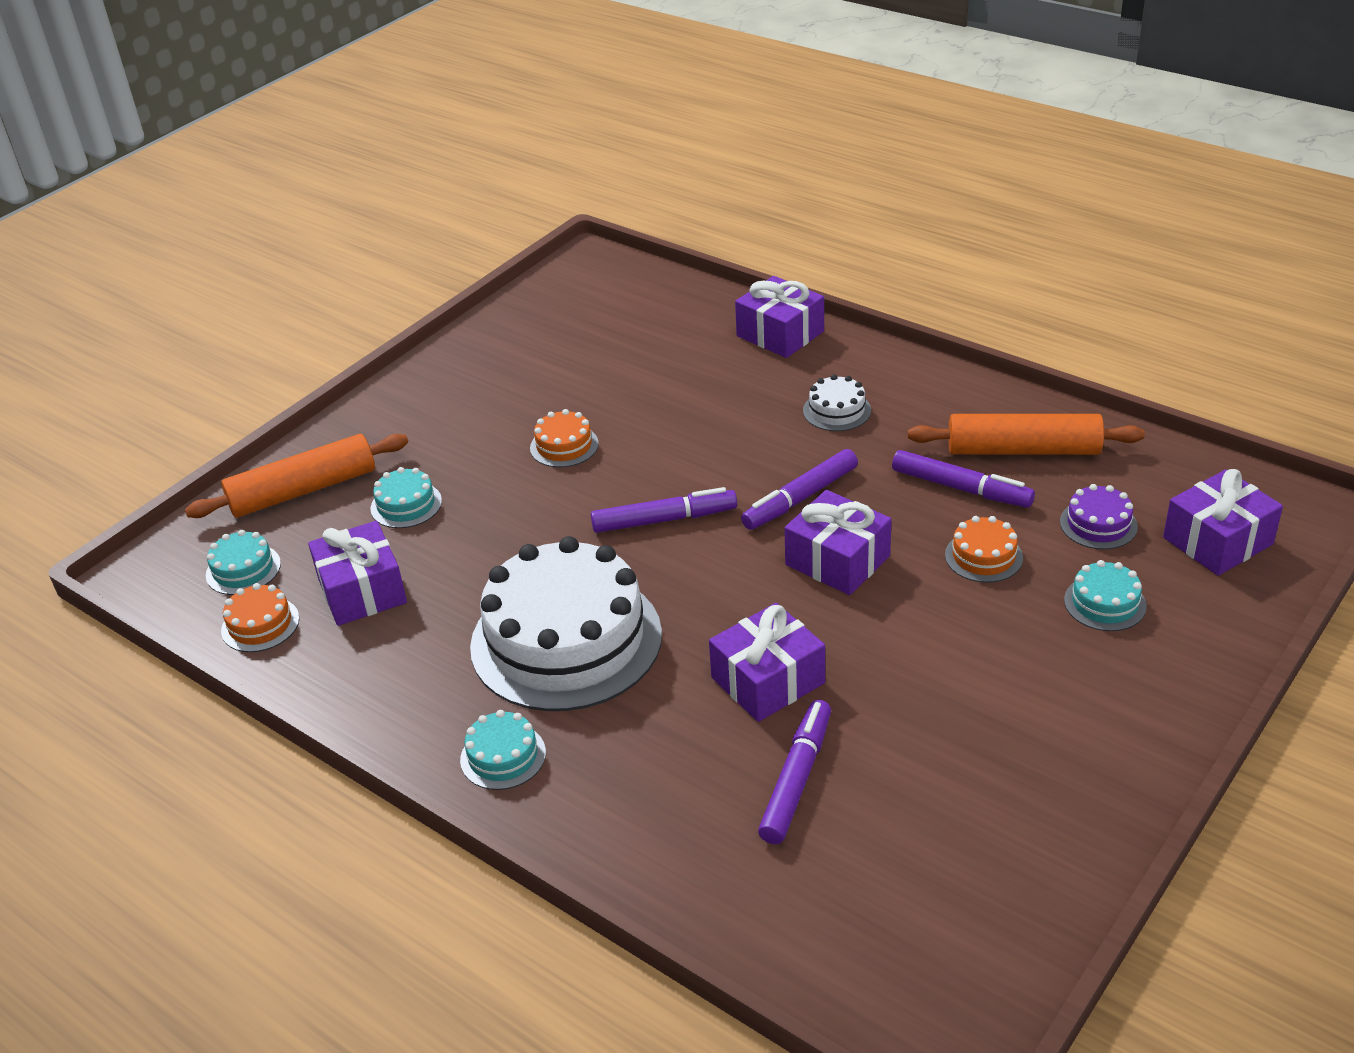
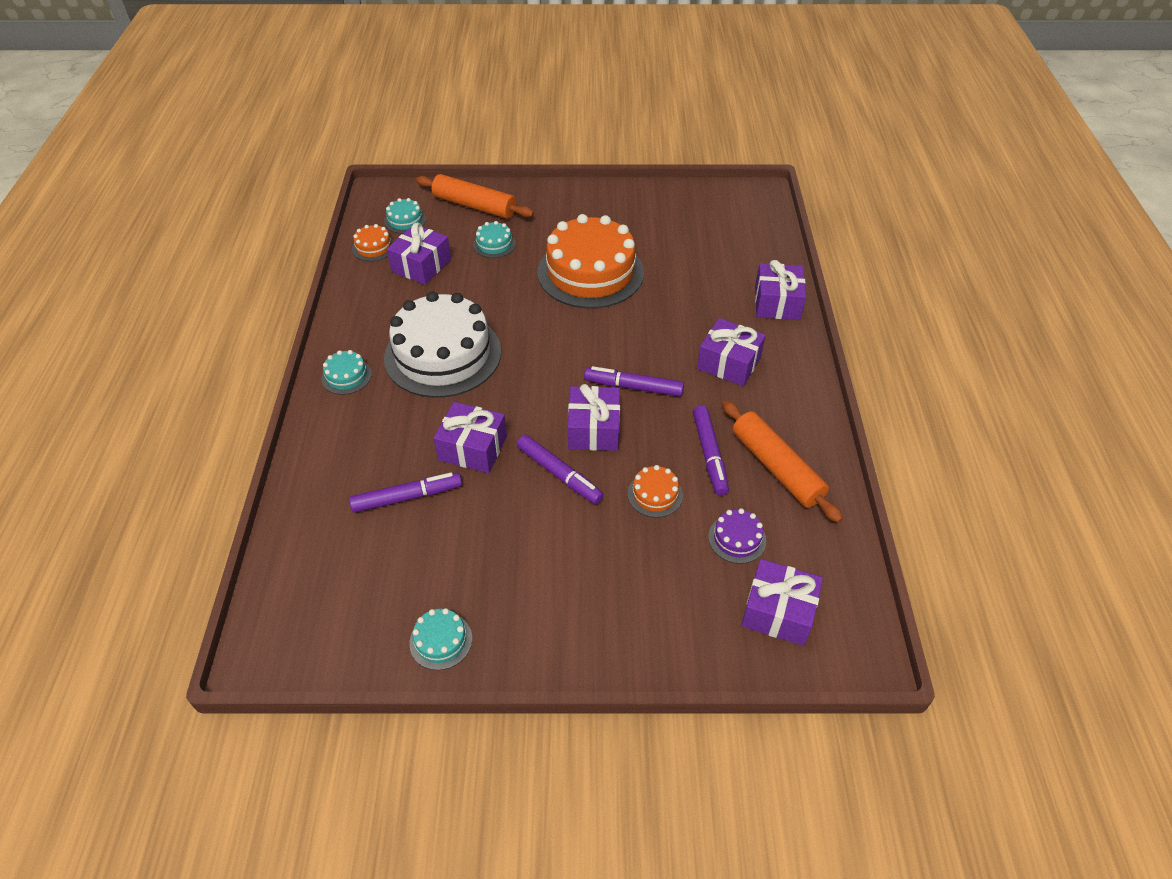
camera: 50 degrees right, 10 degrees up
orange cake [530,409,599,467] -> orange cake [537,214,644,308], size x2.41
purple marker [591,487,737,533] -> purple marker moved to [517,435,604,504]
white cake [803,374,871,431] -> purple gift [697,318,766,386]
turquoise cake [1064,560,1147,631] -> turquoise cake moved to [409,608,472,670]

